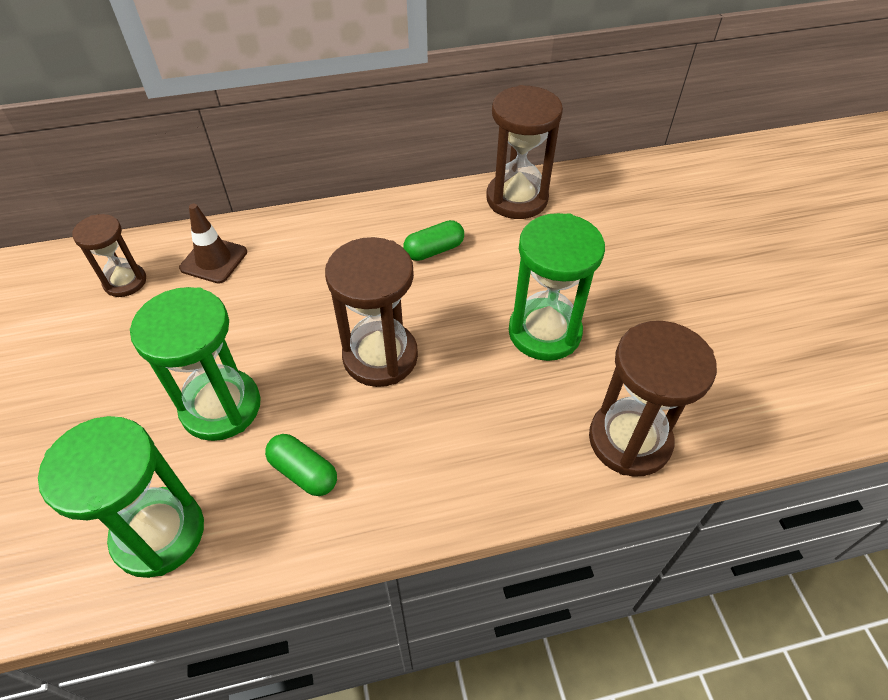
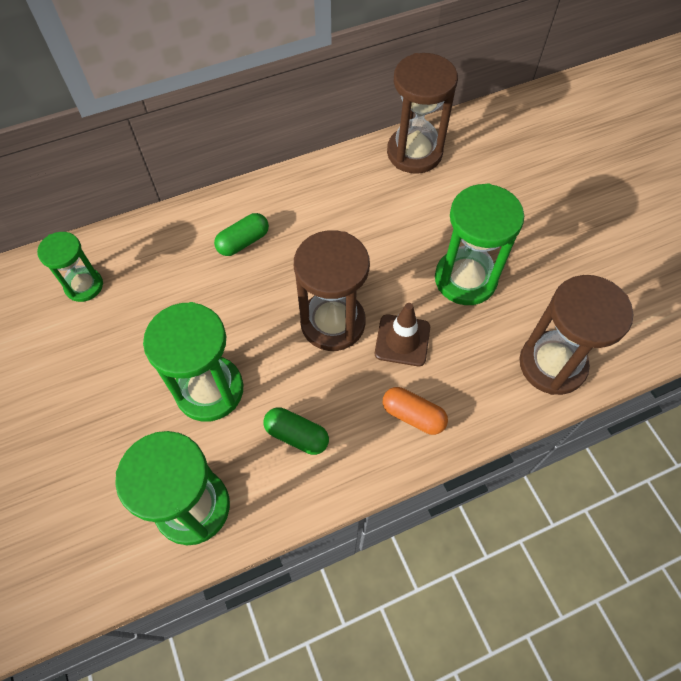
camera: 10 degrees left, 10 degrees up
brown hourglass [72,214,146,297] -> green hourglass [37,232,103,302]
brown traffic cone [179,204,247,284] -> brown traffic cone moved to [375,303,430,366]
green capsule [403,220,464,261] -> green capsule moved to [214,213,269,256]
none -> orange capsule [383,387,448,435]

